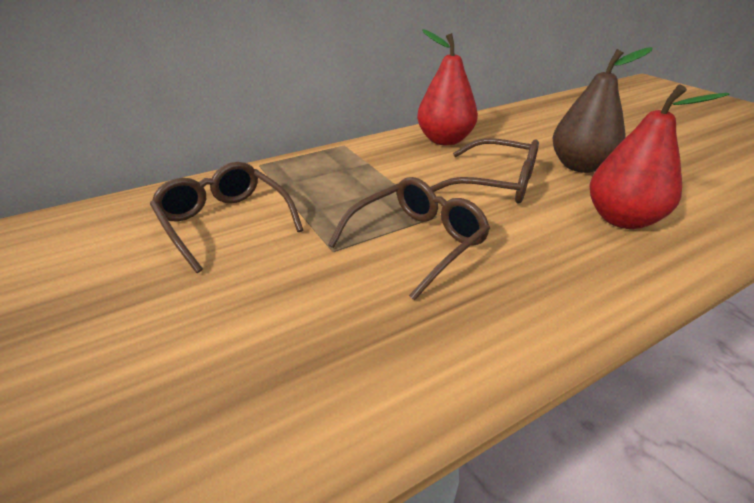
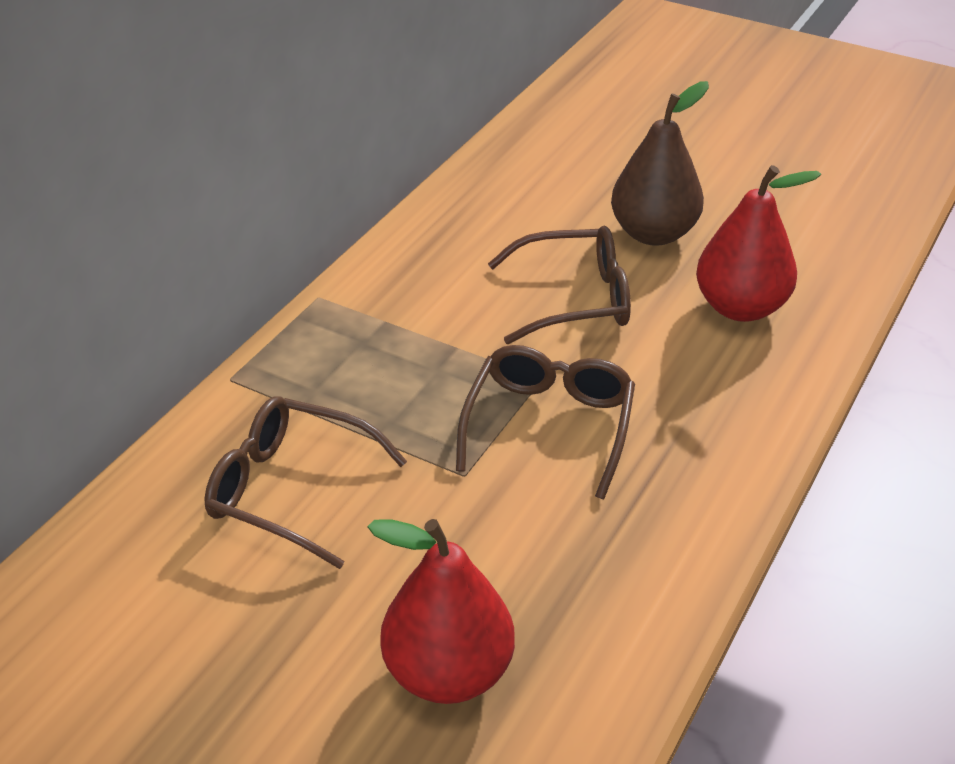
camera: 30 degrees left, 5 degrees up
red pear [417,29,478,146] -> red pear moved to [368,519,515,704]

